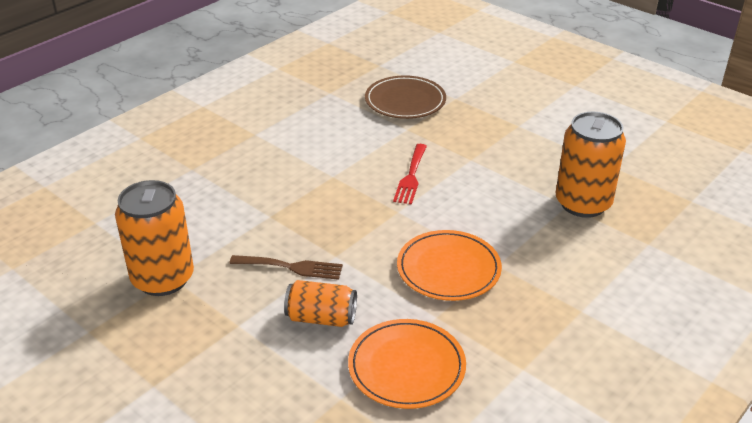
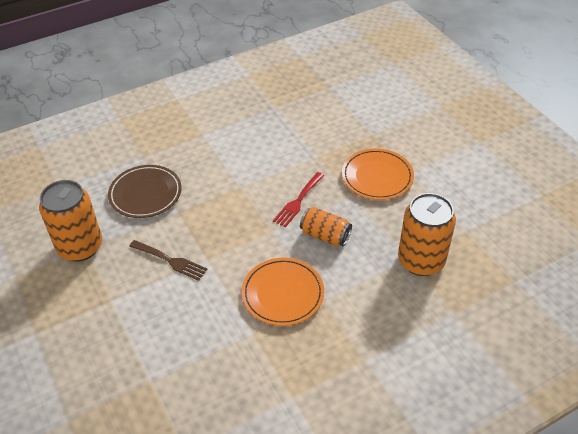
camera: 20 degrees right, 10 degrees up
orange can [284,280,357,327] -> orange can moved to [300,207,352,246]
orange plate [348,319,466,409] -> orange plate moved to [342,149,414,200]
brown plate [365,75,446,119] -> brown plate moved to [108,165,182,218]

